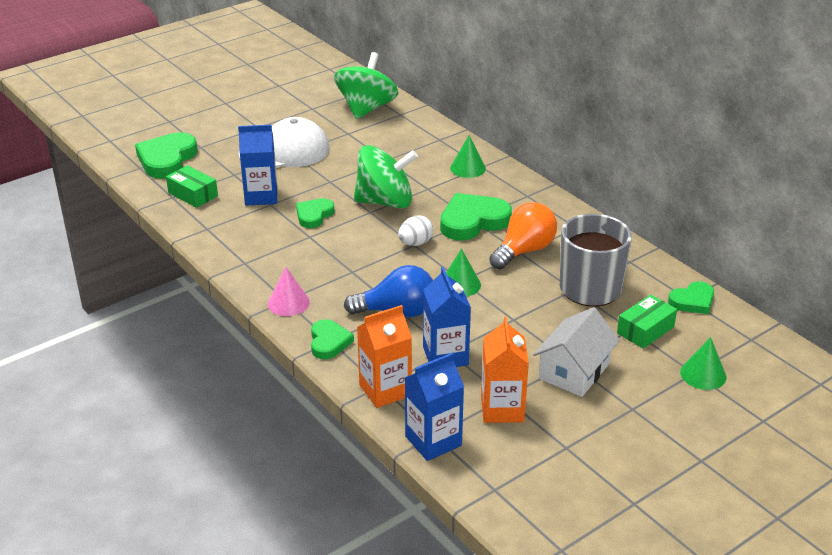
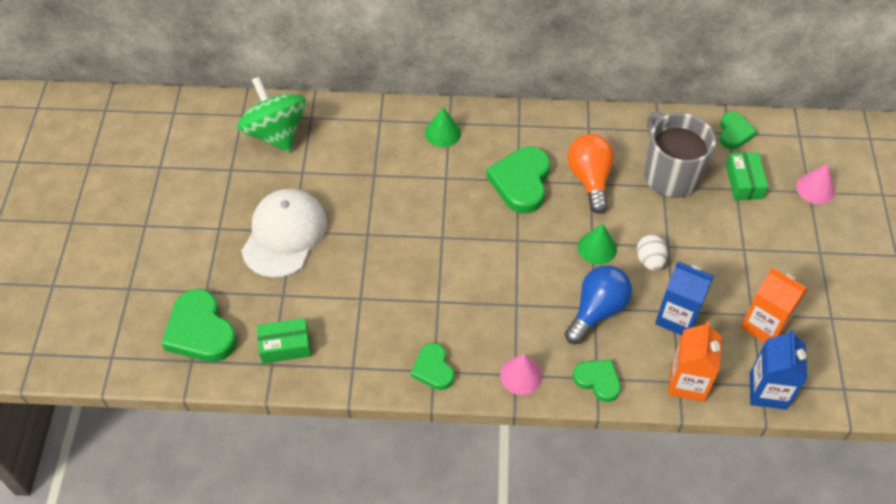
camera: 50 degrees left, 20 degrees up
blue carton [238,125,277,206] -> none
green heart [296,198,334,228] -> green heart moved to [411,343,454,390]
green spinning top [354,145,418,209] -> none
white egg [398,215,433,246] -> white egg moved to [637,234,668,271]
white house [533,307,620,397] -> none
green cone [680,337,726,390] -> pink cone [796,164,835,204]

